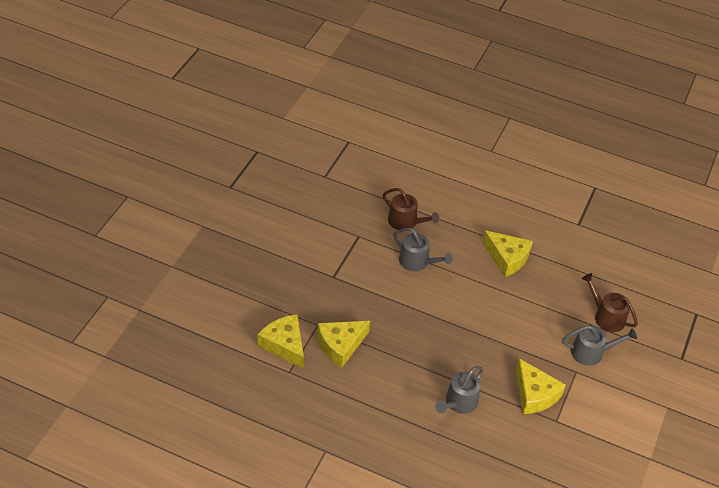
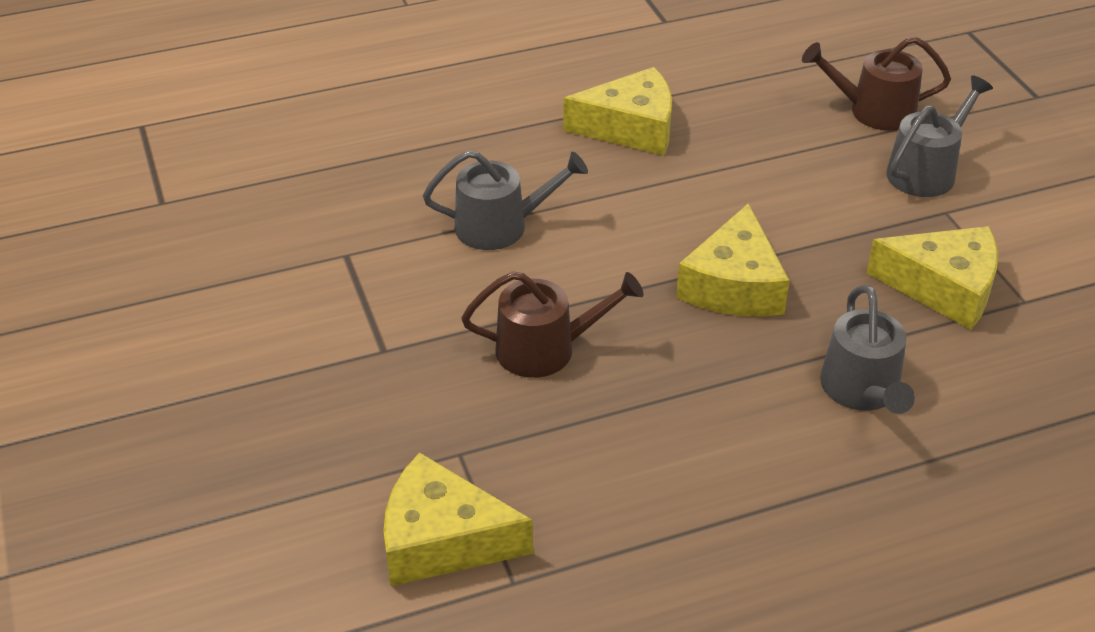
camera: 40 degrees left, 5 degrees down
yellow cheese [317,321,370,368] -> yellow cheese moved to [676,203,790,317]
brown watering can [383,188,439,230] -> brown watering can moved to [461,271,644,378]

